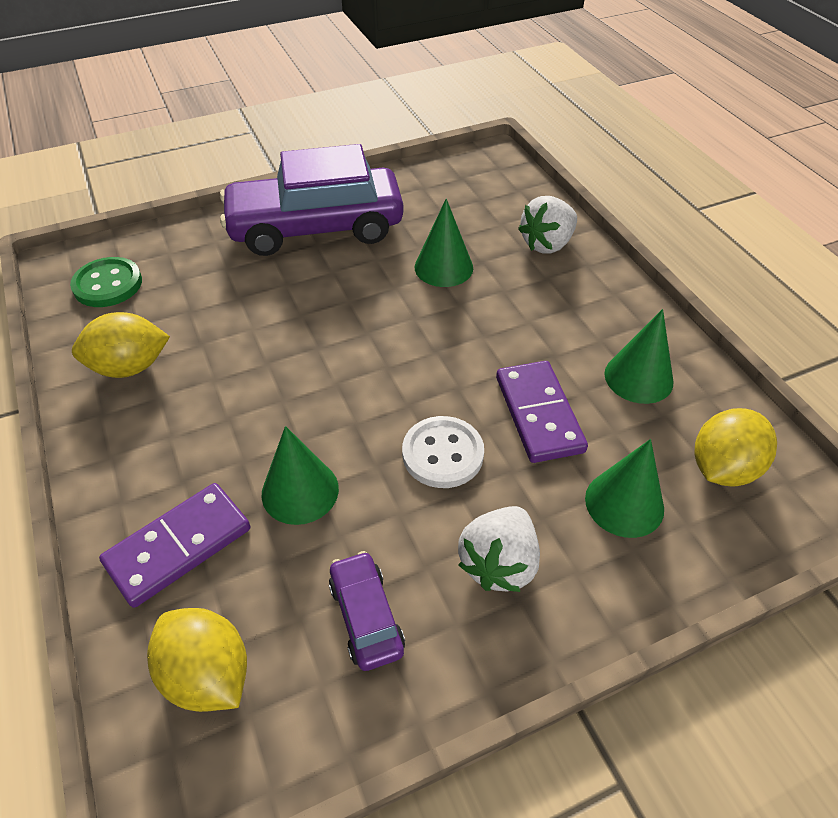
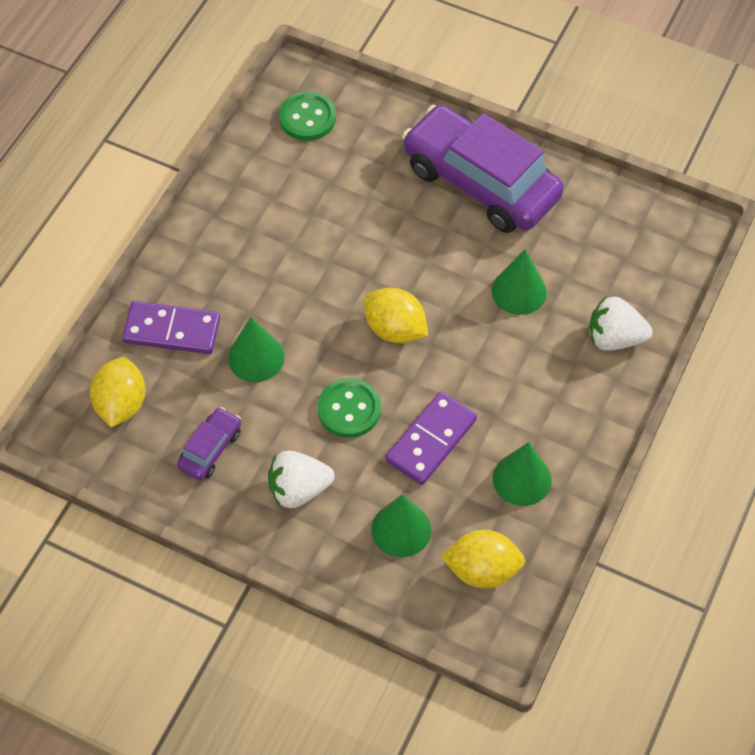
camera: 50 degrees right, 10 degrees up
yellow lemon [72,312,170,378] -> yellow lemon moved to [364,288,428,343]
white button [402,416,484,488] -> green button [318,378,381,438]

